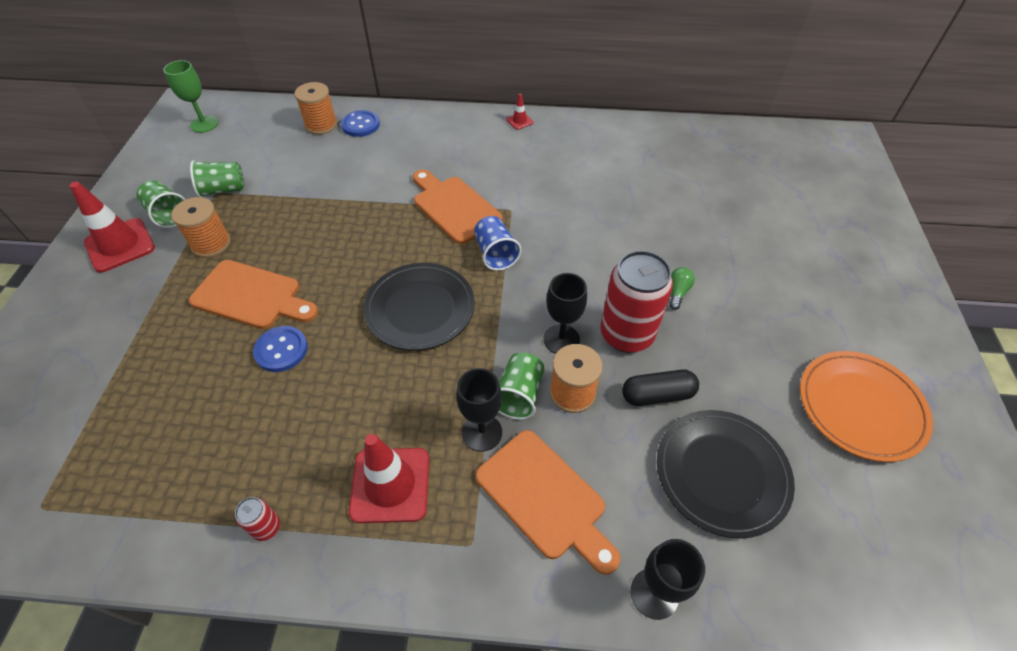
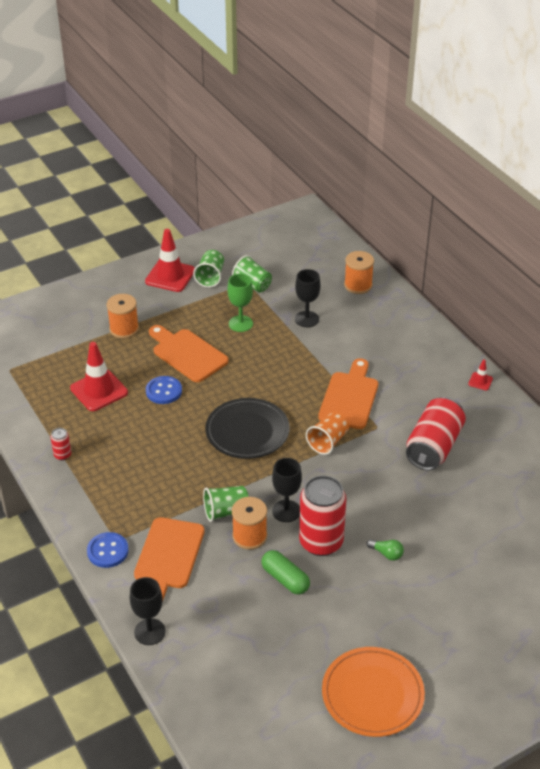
camera: 55 degrees right, 10 degrees down
green goblet [163,60,218,133] -> green goblet moved to [228,274,253,332]
orange spool [171,197,231,258] -> orange spool moved to [107,294,139,339]
orange cutting board [189,260,318,329] -> orange cutting board turned 150 degrees clockwise [149,325,229,382]
blue button [341,110,380,137] -> blue button moved to [87,532,129,568]
red traffic cone [349,434,429,523] -> red traffic cone moved to [70,342,128,411]
black goblet [456,368,502,451] -> black goblet moved to [295,269,321,327]
blue cup [474,216,521,271] -> orange cup [306,412,349,455]
black capsule [622,370,699,406] -> green capsule [261,550,310,595]
black plate [657,410,795,539] -> none
green light bulb [669,267,695,310] -> green light bulb turned 45 degrees clockwise [367,539,404,561]
none -> red can [406,397,466,470]

